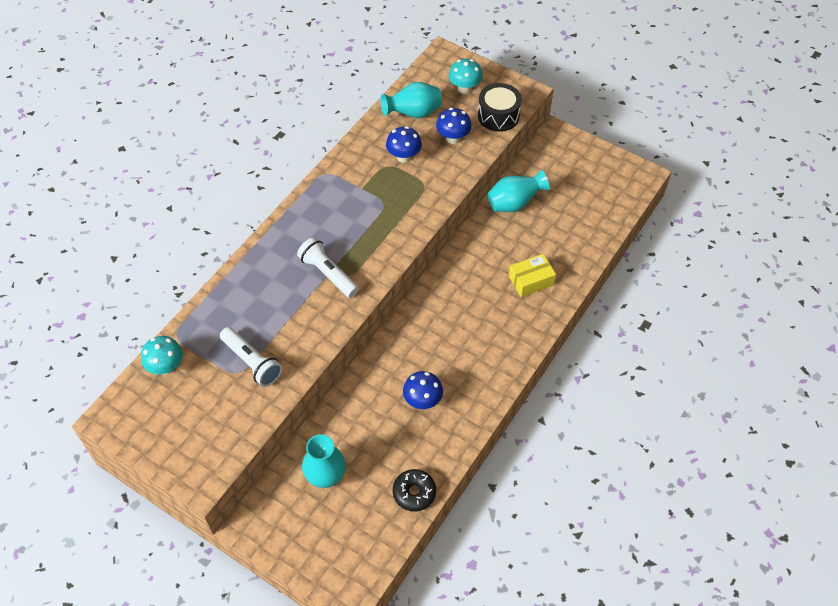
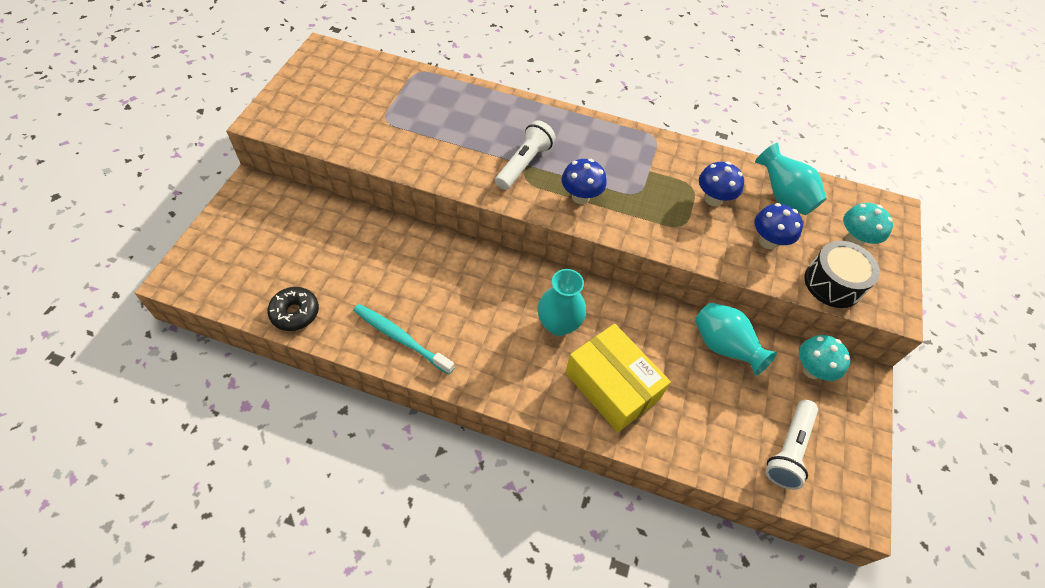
camera: 70 degrees right, 0 degrees up
turquoise mushroom [141,336,183,375] -> turquoise mushroom moved to [799,335,850,381]
white flashlight [220,327,282,387] -> white flashlight moved to [765,400,818,490]
turquoise vase [302,434,346,488] -> turquoise vase moved to [538,269,586,336]
blue mushroom [403,371,443,409] -> blue mushroom moved to [562,159,607,204]
yellow box [509,254,556,297] -> yellow box [565,324,671,432], size x1.61
none -> turquoise toothbrush [353,304,455,375]

